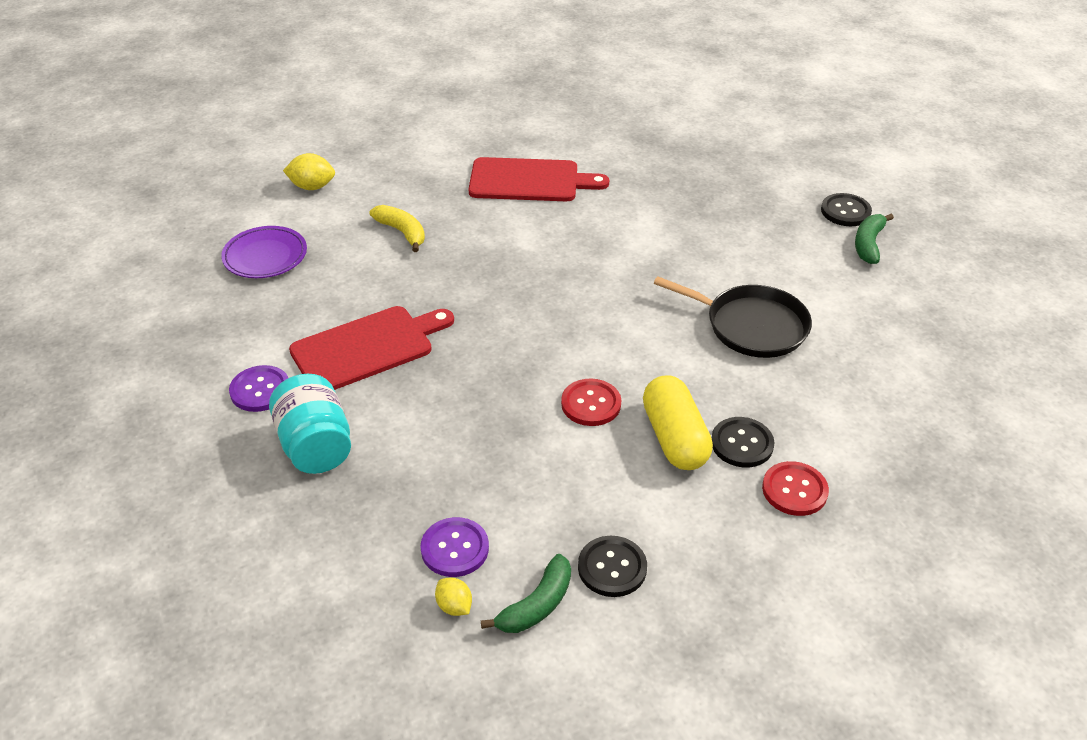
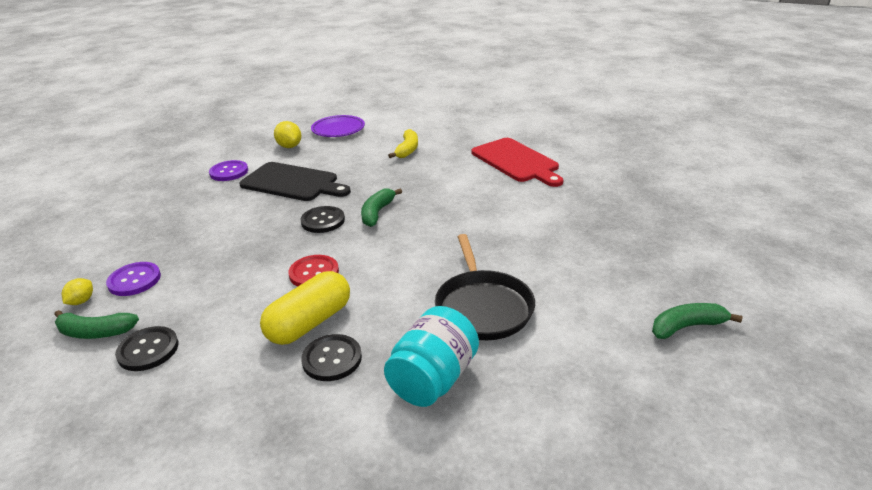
camera: 55 degrees right, 10 degrees down
turquoise jar [269,374,351,474] -> turquoise jar moved to [384,306,479,407]
yellow lemon [283,153,335,190] -> yellow lemon moved to [274,121,301,148]
red cutting board [289,306,454,390] -> black cutting board [239,162,351,201]
red button [762,461,829,516] -> none
black button [821,193,872,226] -> black button moved to [300,206,345,233]
none -> green banana [361,188,402,227]

